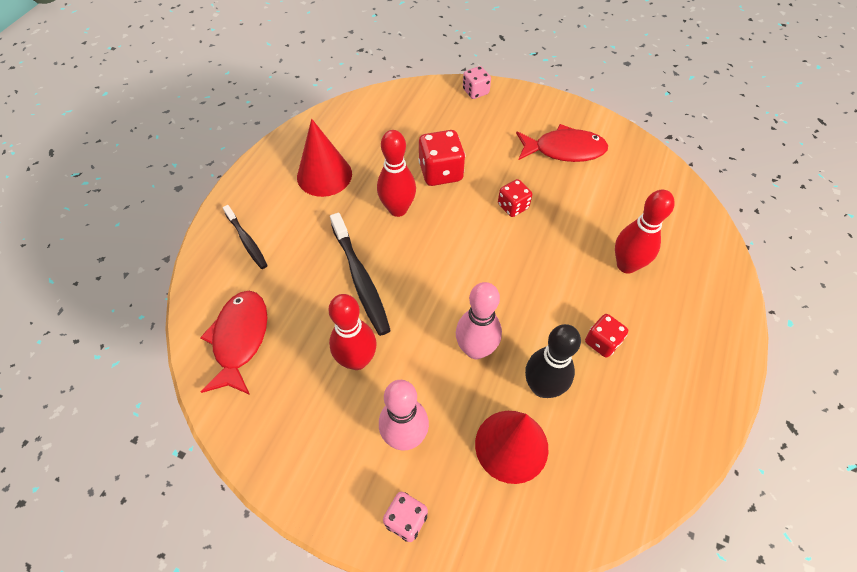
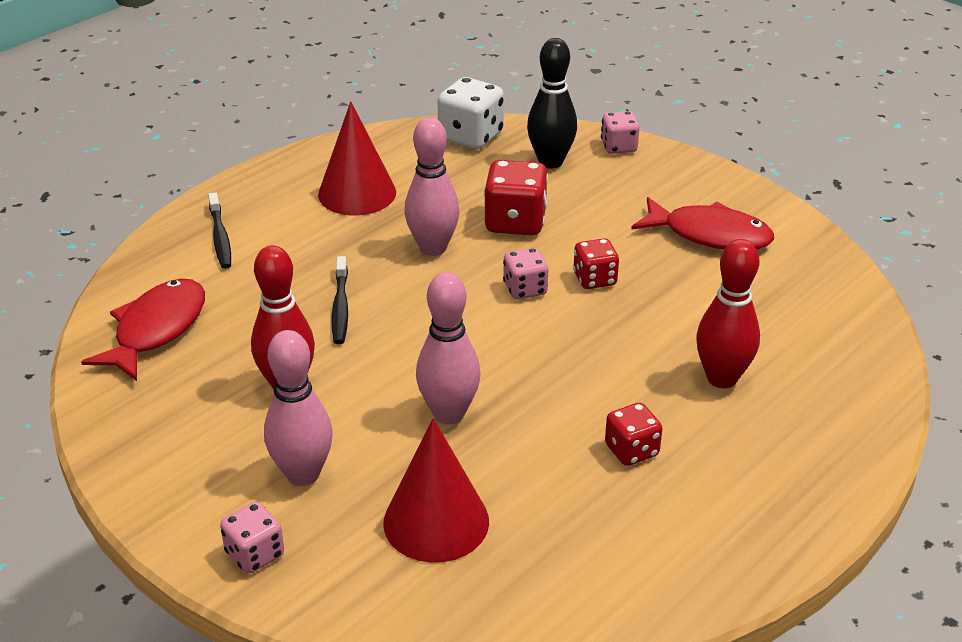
camera: 20 degrees right, 20 degrees down
black toothbrush [330,213,391,336] -> black toothbrush [332,256,348,344], size x0.62
red bowling pin [377,130,416,217] -> pink bowling pin [405,117,460,256]
black bowling pin [525,324,581,398] -> black bowling pin moved to [527,38,577,168]
none -> white dice [437,77,504,149]
none -> pink dice [503,248,548,299]

